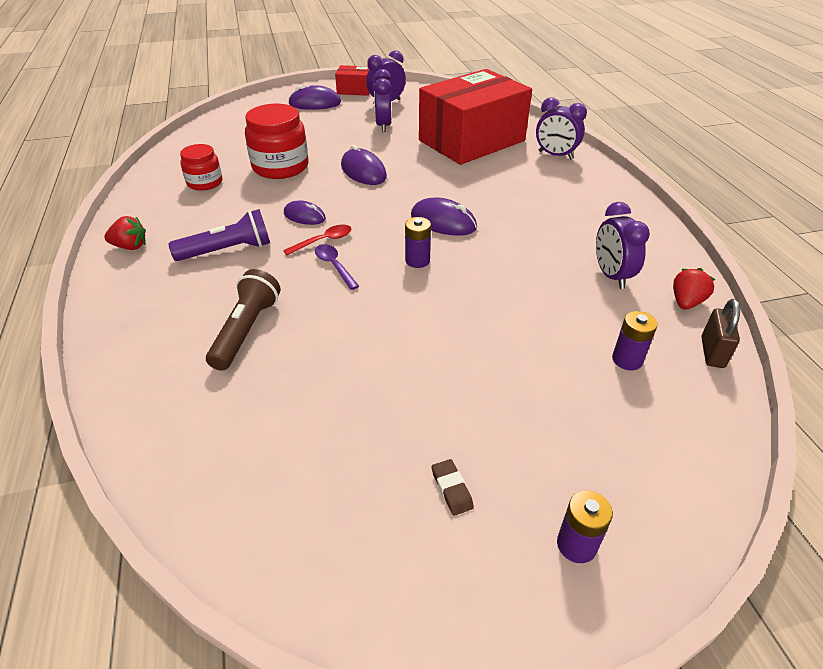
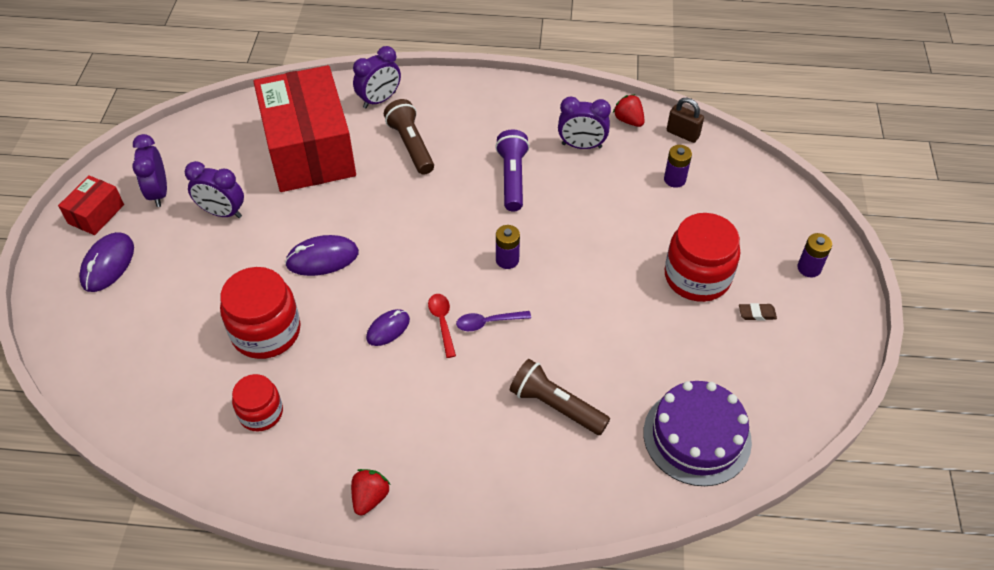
camera: 70 degrees left, 10 degrees up
purple flashlight [168,209,270,261] -> purple flashlight moved to [495,129,530,211]
purple mouse [411,197,477,236] -> none
none -> brown flashlight [384,99,434,175]
none -> purple cake [643,381,752,486]
none -> red jar [665,213,740,302]

